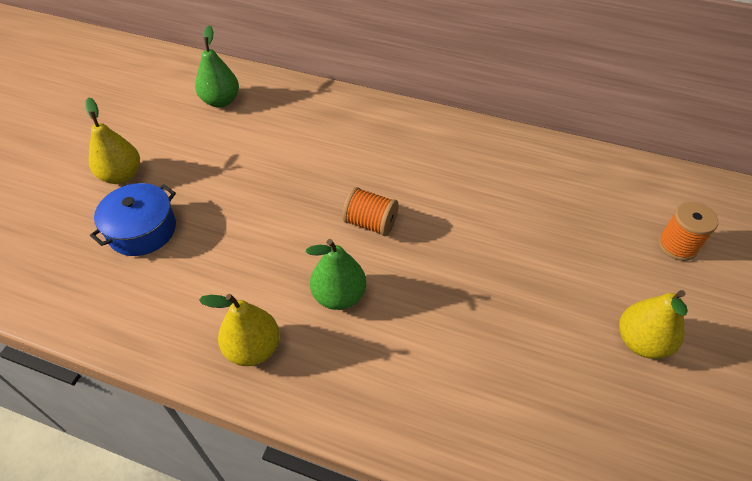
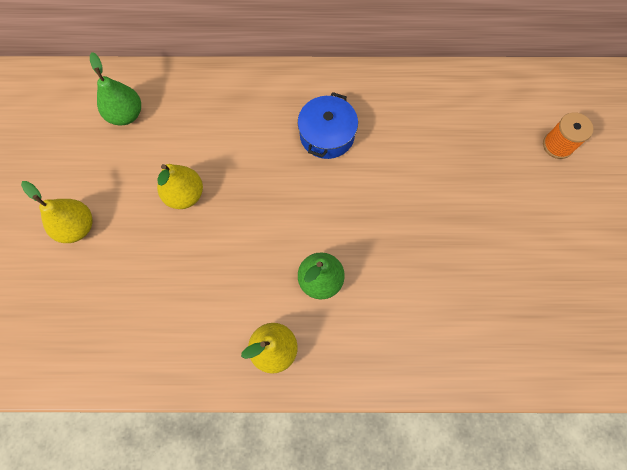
camera: 20 degrees left, 20 degrees up
blue pot [90,183,176,256] -> blue pot moved to [298,92,358,159]
orange spool [342,187,399,236] -> none
yellow pear [619,290,688,359] -> yellow pear moved to [157,164,203,209]

